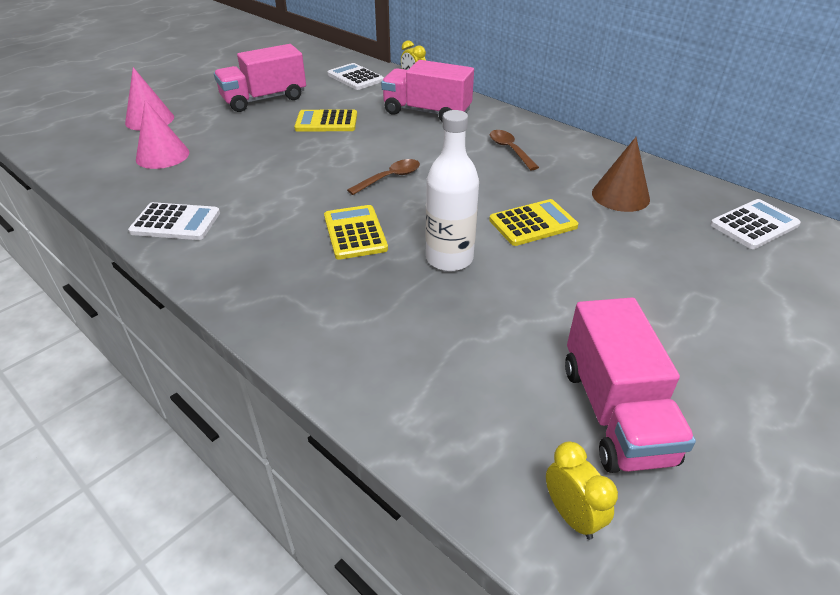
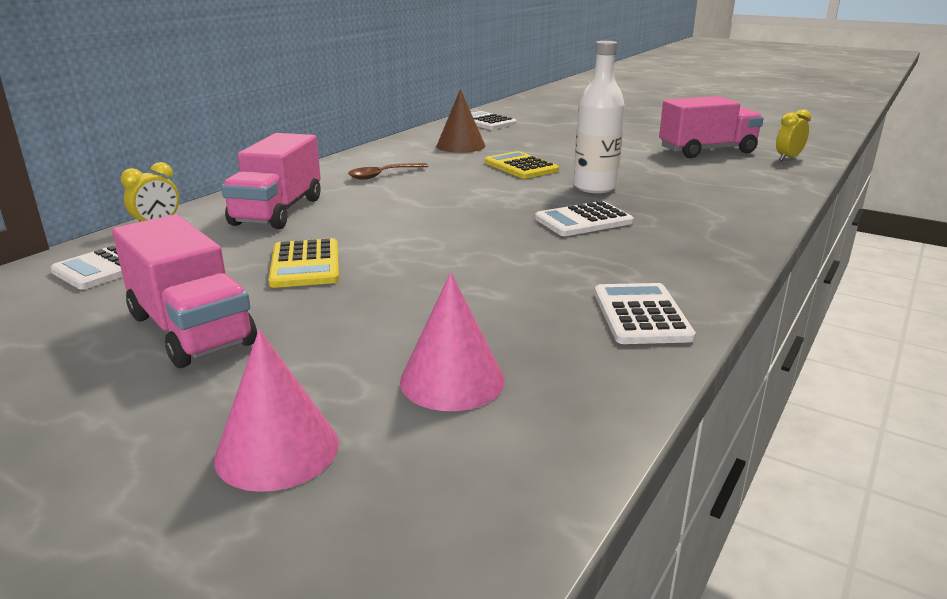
camera: 100 degrees left, 15 degrees down
yellow calculator [324,205,388,260] -> white calculator [535,201,634,236]
brown spoon [347,159,420,195] -> none

